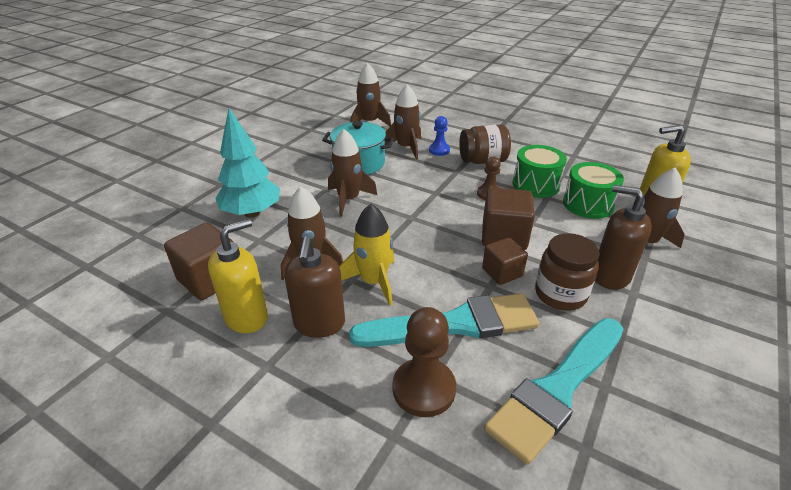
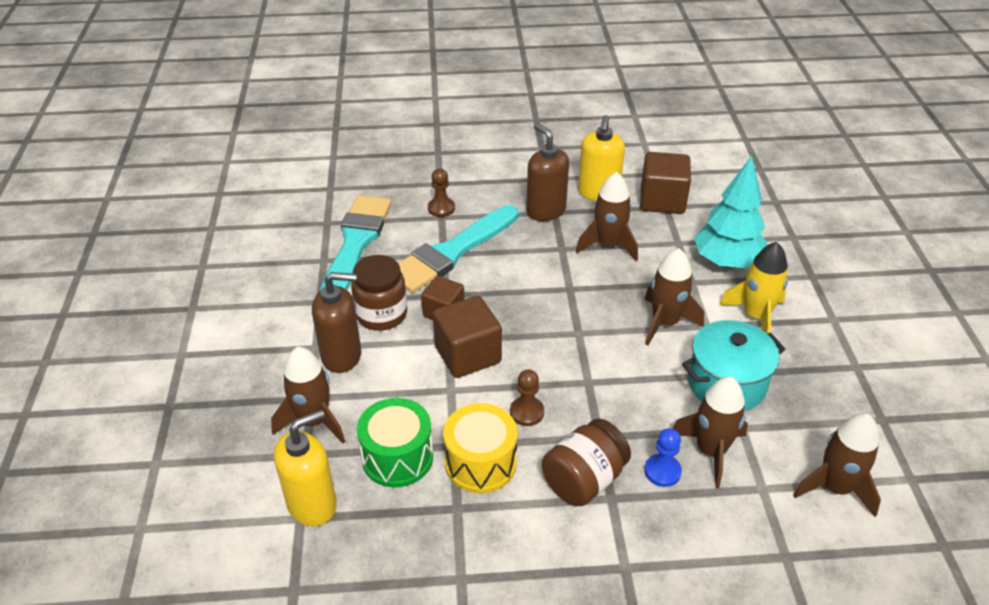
camera: 145 degrees right, 5 degrees up
yellow rocket [339,204,394,306] -> yellow rocket moved to [719,242,788,333]
brown pawn [393,307,456,417] -> brown pawn [428,169,455,217], size x0.59
green drum [513,145,567,198] -> yellow drum [443,403,518,493]

